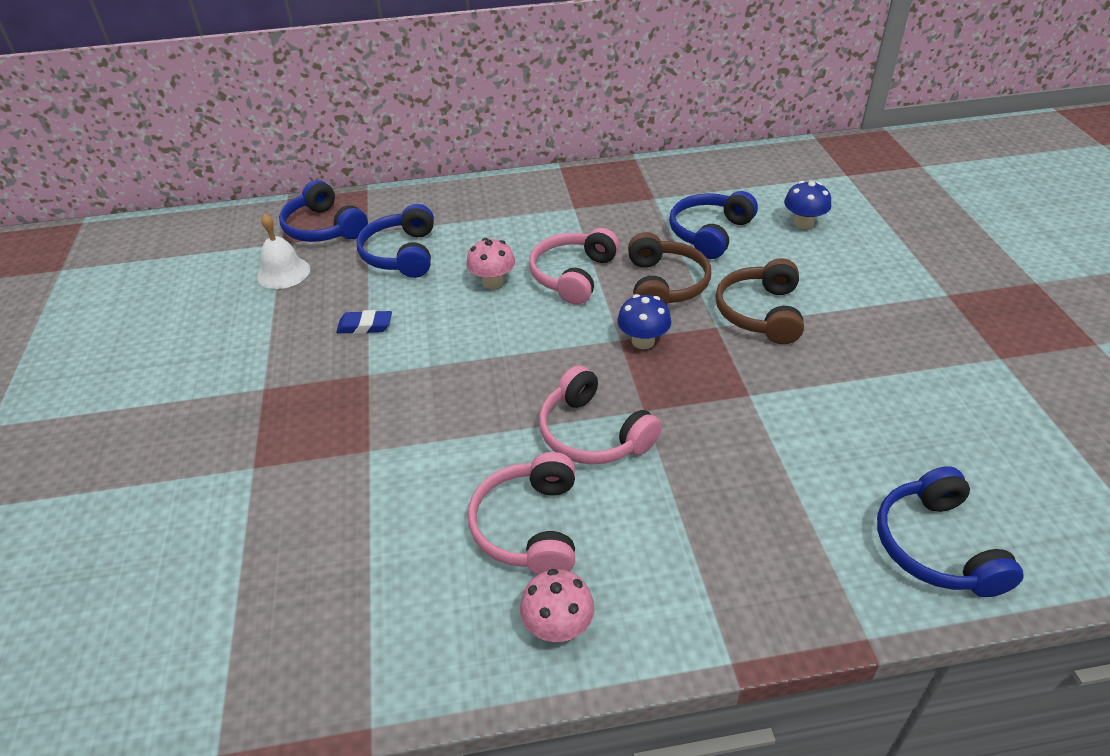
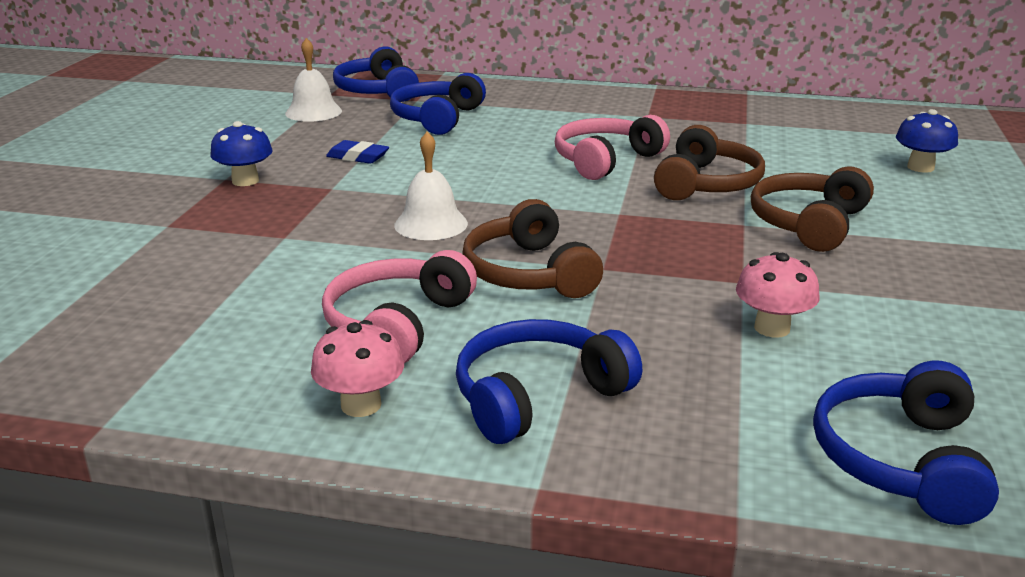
camera: 20 degrees right, 15 degrees down
pink mushroom [466,238,515,289] -> pink mushroom moved to [736,252,820,338]
pink headphones [539,365,662,465] -> brown headphones [462,199,603,298]
blue mushroom [617,294,671,349] -> blue mushroom moved to [210,121,272,186]
blue headphones [669,191,758,259] -> blue headphones moved to [456,319,642,444]
none -> white bell [394,131,468,240]

